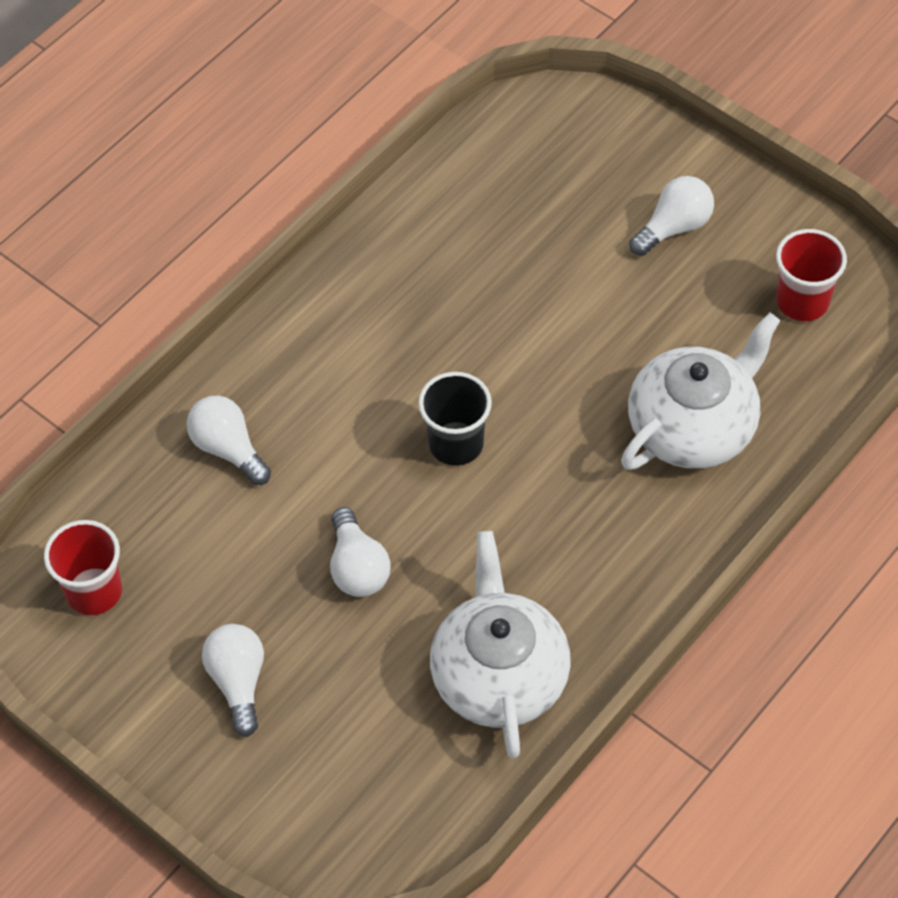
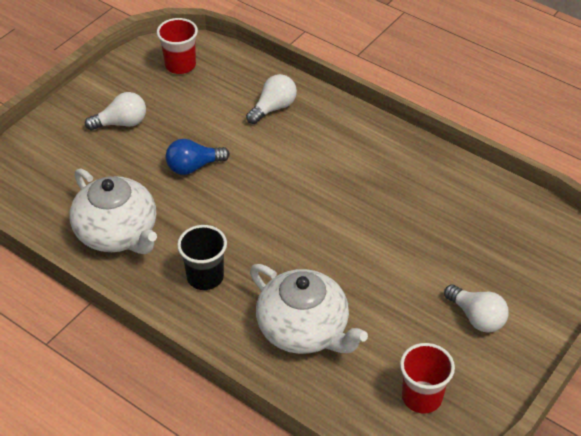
camera: 85 degrees right, 10 degrees down
white light bulb [330,507,391,597] -> blue light bulb [166,139,230,175]
black cup [418,372,492,466] -> black cup moved to [177,225,227,290]
white teapot [430,531,571,758] -> white teapot turned 60 degrees clockwise [70,168,157,254]

